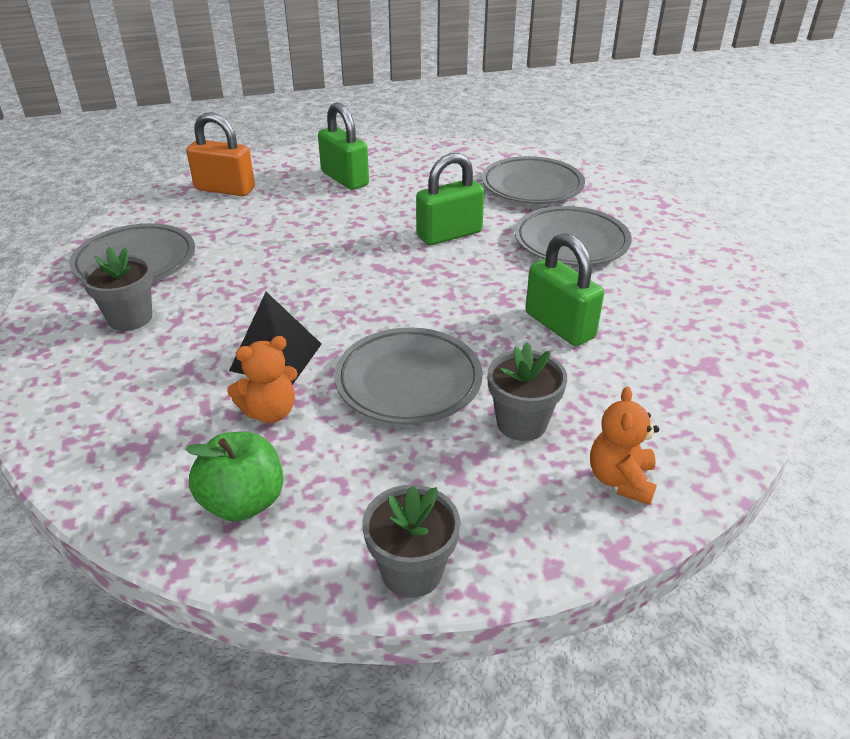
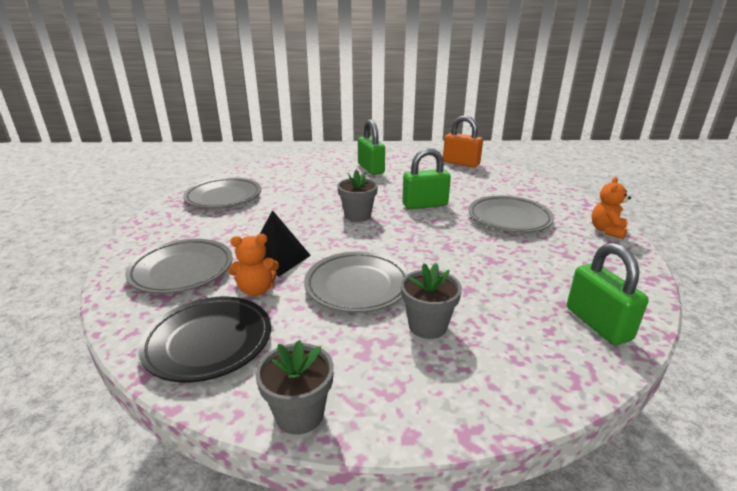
camera: 15 degrees right, 10 degrees down
grey flower pot [81,247,153,331] -> grey flower pot moved to [337,169,378,222]
green apple [185,432,284,522] -> black plate [138,297,271,382]
orange padlock [186,112,255,196] -> orange padlock moved to [443,115,483,168]
grey plate [482,156,585,204] -> grey plate moved to [125,239,233,294]
green padlock [525,233,604,346] -> green padlock moved to [567,243,649,345]
orange teddy bear [590,386,659,505] -> orange teddy bear moved to [591,177,631,239]

